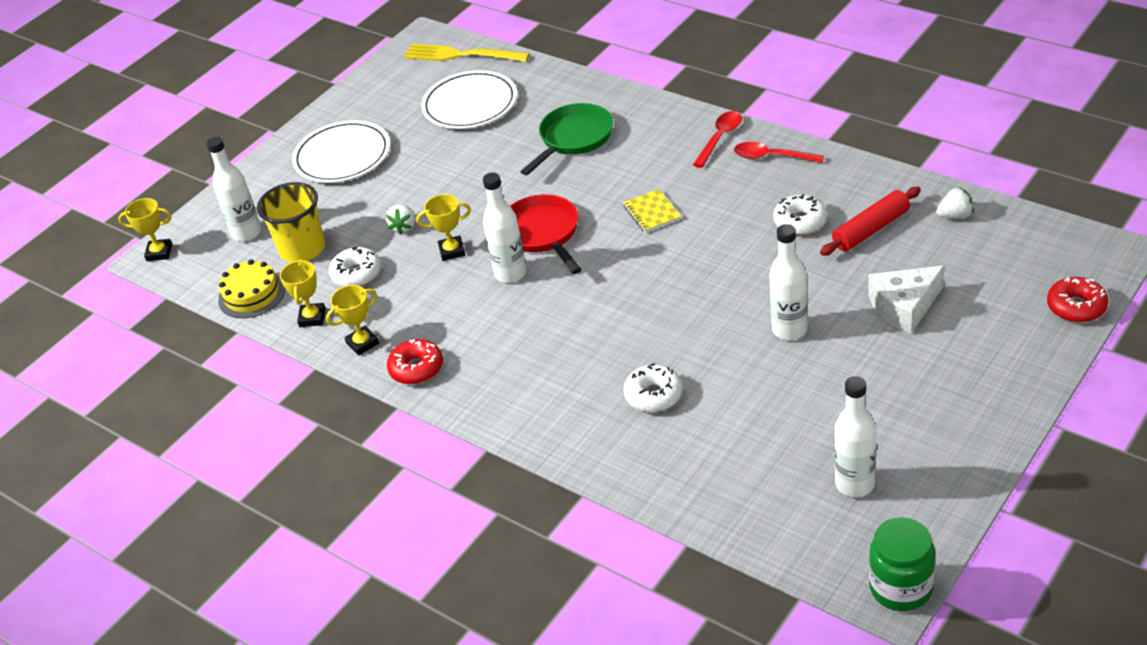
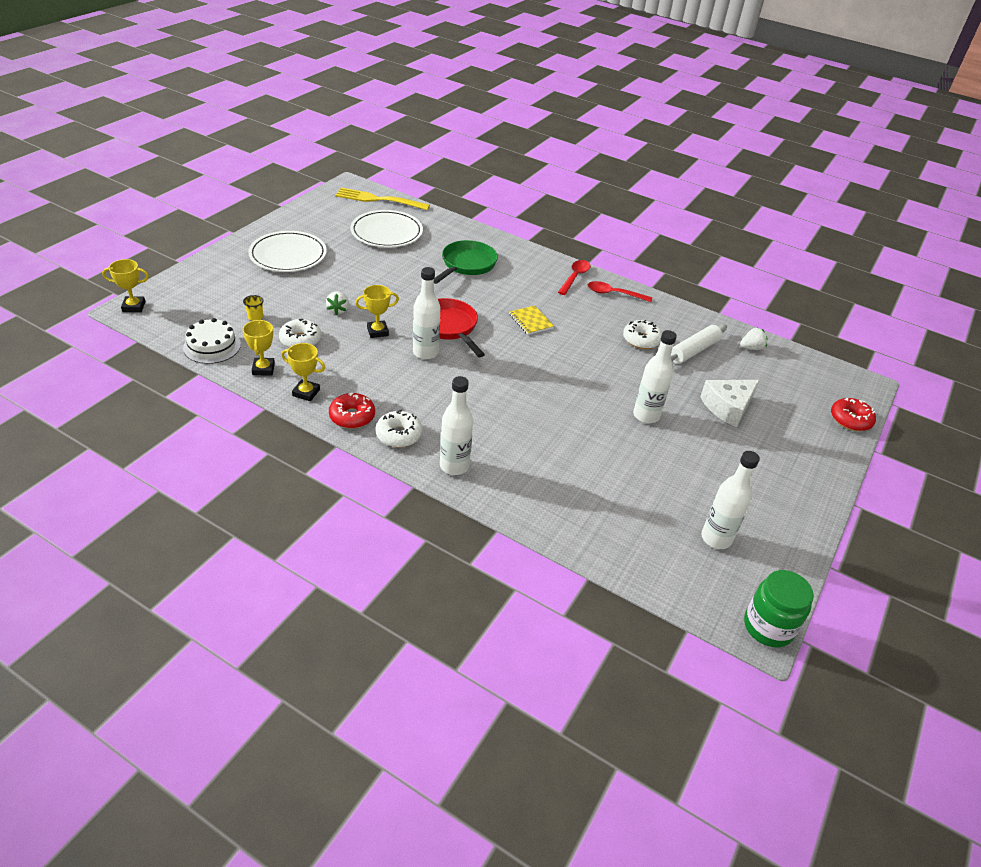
camera: 15 degrees left, 0 degrees up
white bottle [206,137,261,242] -> white bottle moved to [440,376,473,475]
yellow cake [218,259,285,318] -> white cake [183,318,241,364]
yellow cup [257,182,325,262] -> yellow cup [243,295,264,321], size x0.40
yellow trophy [326,285,379,356] -> yellow trophy turned 60 degrees clockwise [281,343,325,401]
white donut [624,363,683,412] -> white donut moved to [375,410,423,447]
red rolling pin [820,187,921,256] -> white rolling pin [671,324,727,364]

